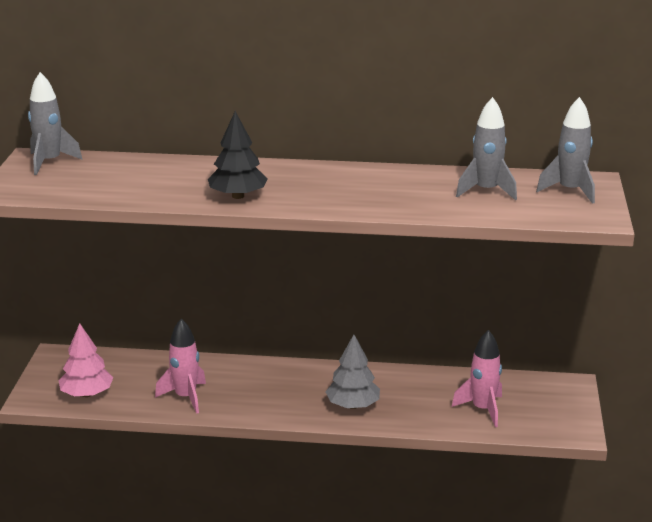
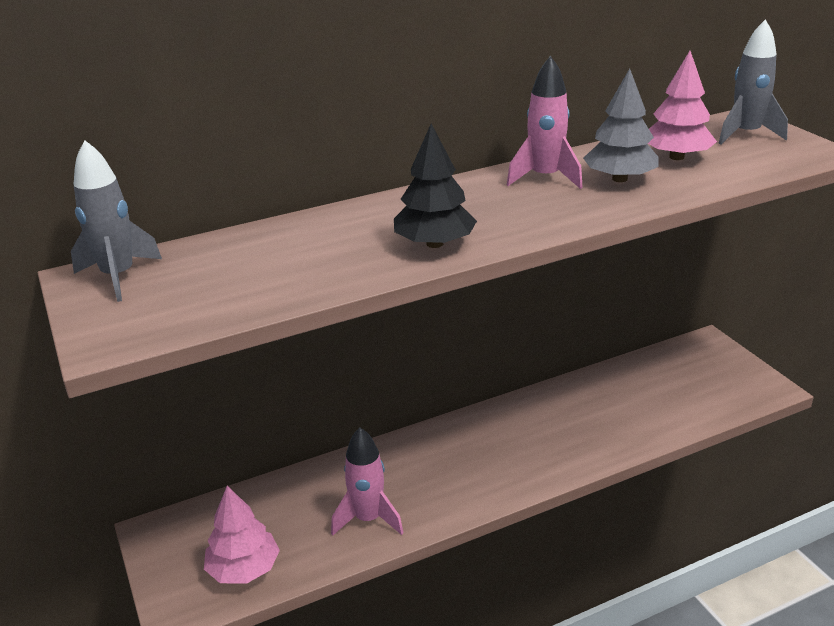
camera: 30 degrees left, 5 degrees up
grey tree [325,335,380,409] -> grey tree moved to [583,68,658,182]
pink rocket [452,330,502,427] -> pink rocket moved to [507,56,583,189]
grey rocket [456,97,517,201] -> pink tree [648,51,717,160]

